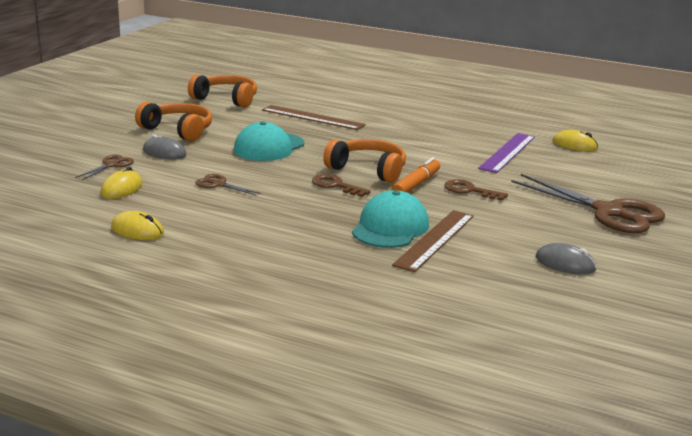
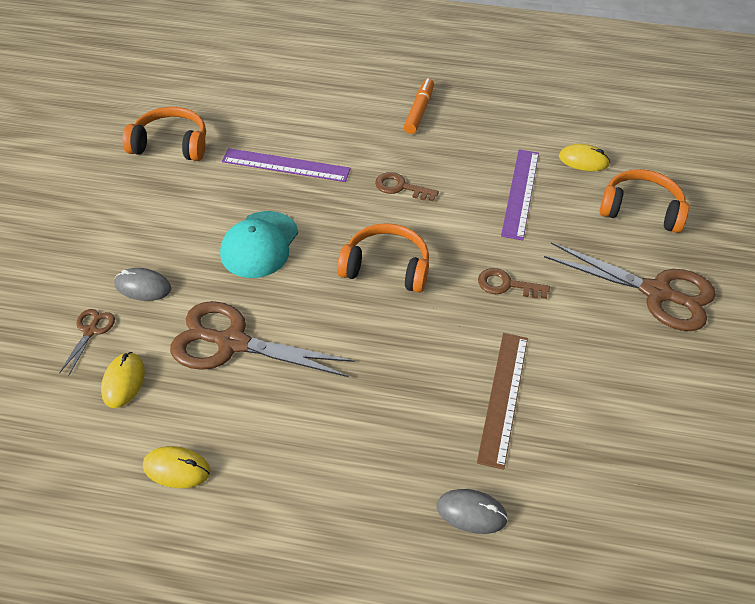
camera: 15 degrees left, 25 degrees up
orange headphones [135,102,212,141] -> orange headphones moved to [599,169,689,233]
brown scissors [195,174,261,196] -> brown scissors [170,301,355,377], size x2.20
brown ruler [262,105,366,130] -> purple ruler [222,148,351,182]
brown key [312,174,371,197] -> brown key moved to [375,172,439,201]
turquoise cap [352,190,429,248] -> none
orange marker [391,157,440,193] -> orange marker moved to [404,78,434,134]
grey mouse [535,243,597,275] -> grey mouse moved to [437,489,508,534]

